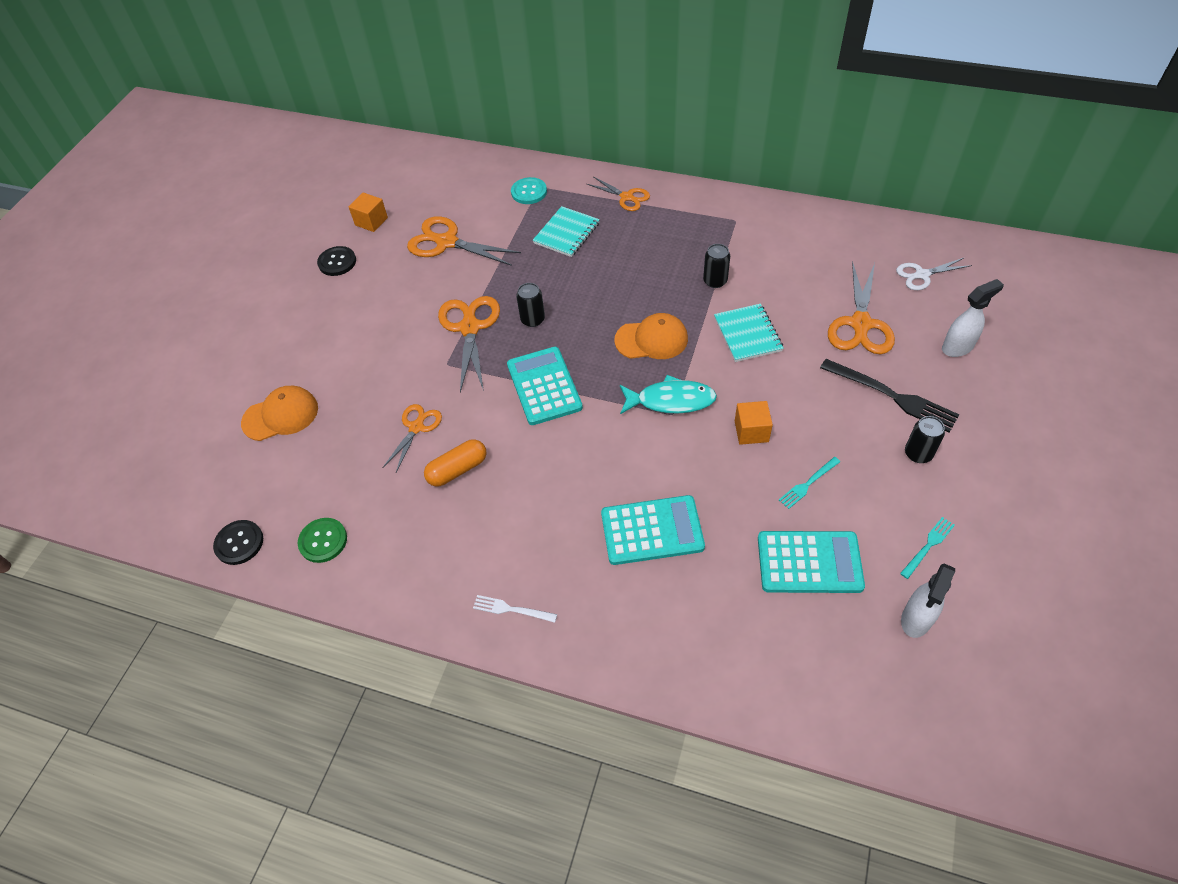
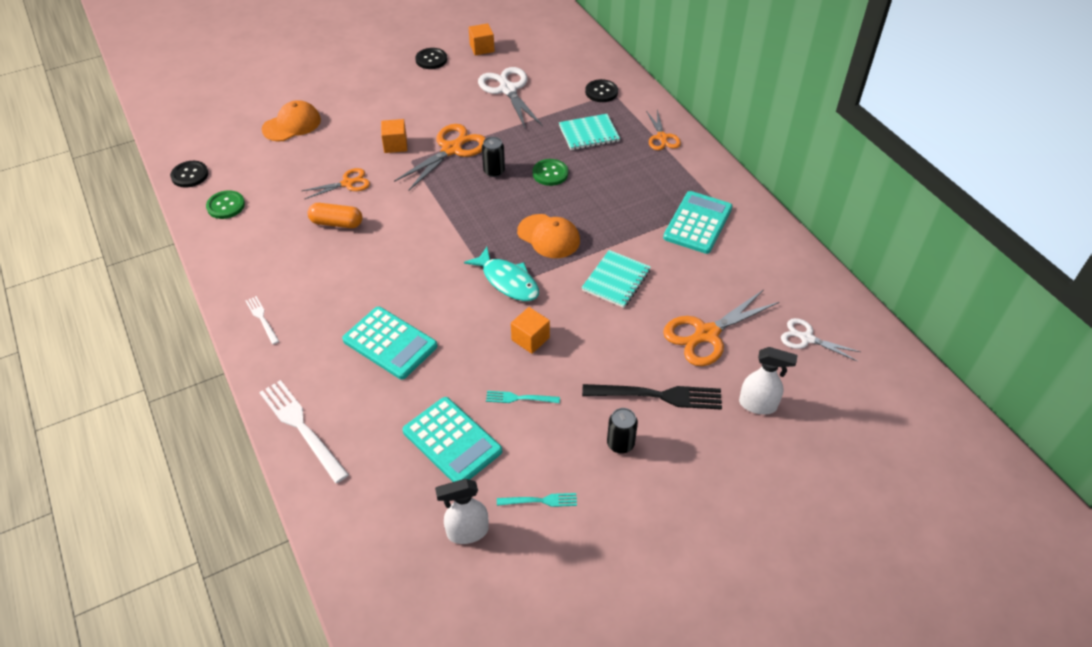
camera: 40 degrees right, 5 degrees down
orange cap [241,386,318,441] -> orange cap turned 60 degrees counterclockwise [262,100,321,141]
orange scissors [407,216,521,266] -> white scissors [478,67,543,128]
turquoise calculator [507,347,583,425] -> turquoise calculator moved to [663,191,732,254]
turquoise button [511,177,547,204] -> black button [585,79,618,102]
black can [703,244,730,288] -> none
black fork [820,359,960,433] -> black fork turned 75 degrees counterclockwise [582,384,722,410]
none -> white fork [259,380,349,483]
none -> orange cube [381,119,407,153]
none -> green button [532,159,568,186]

